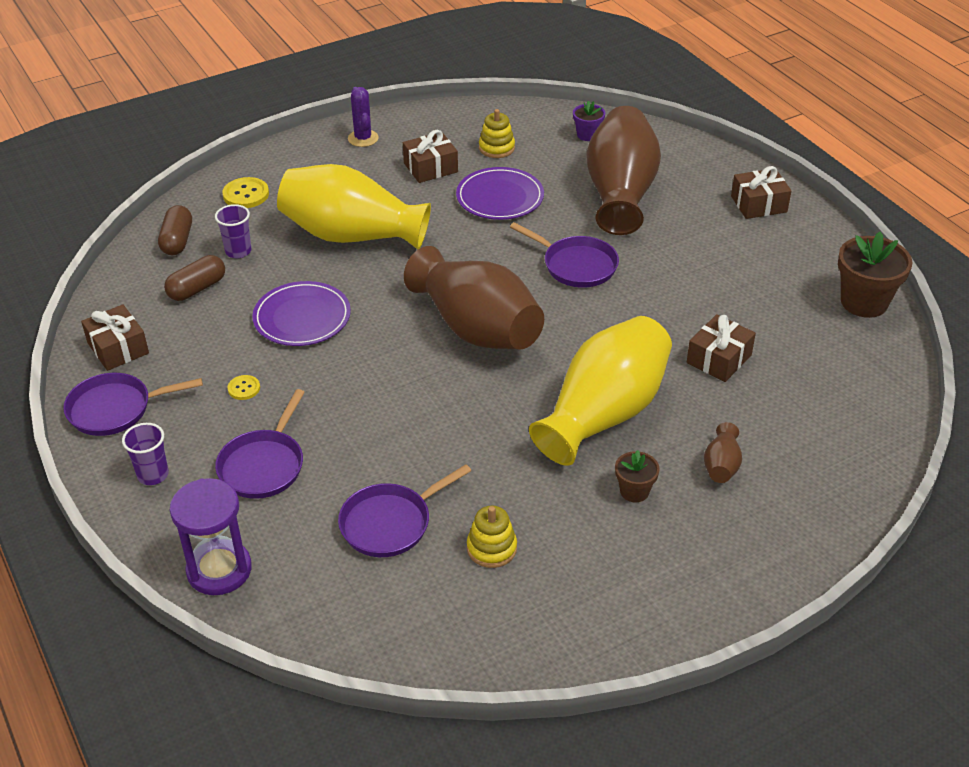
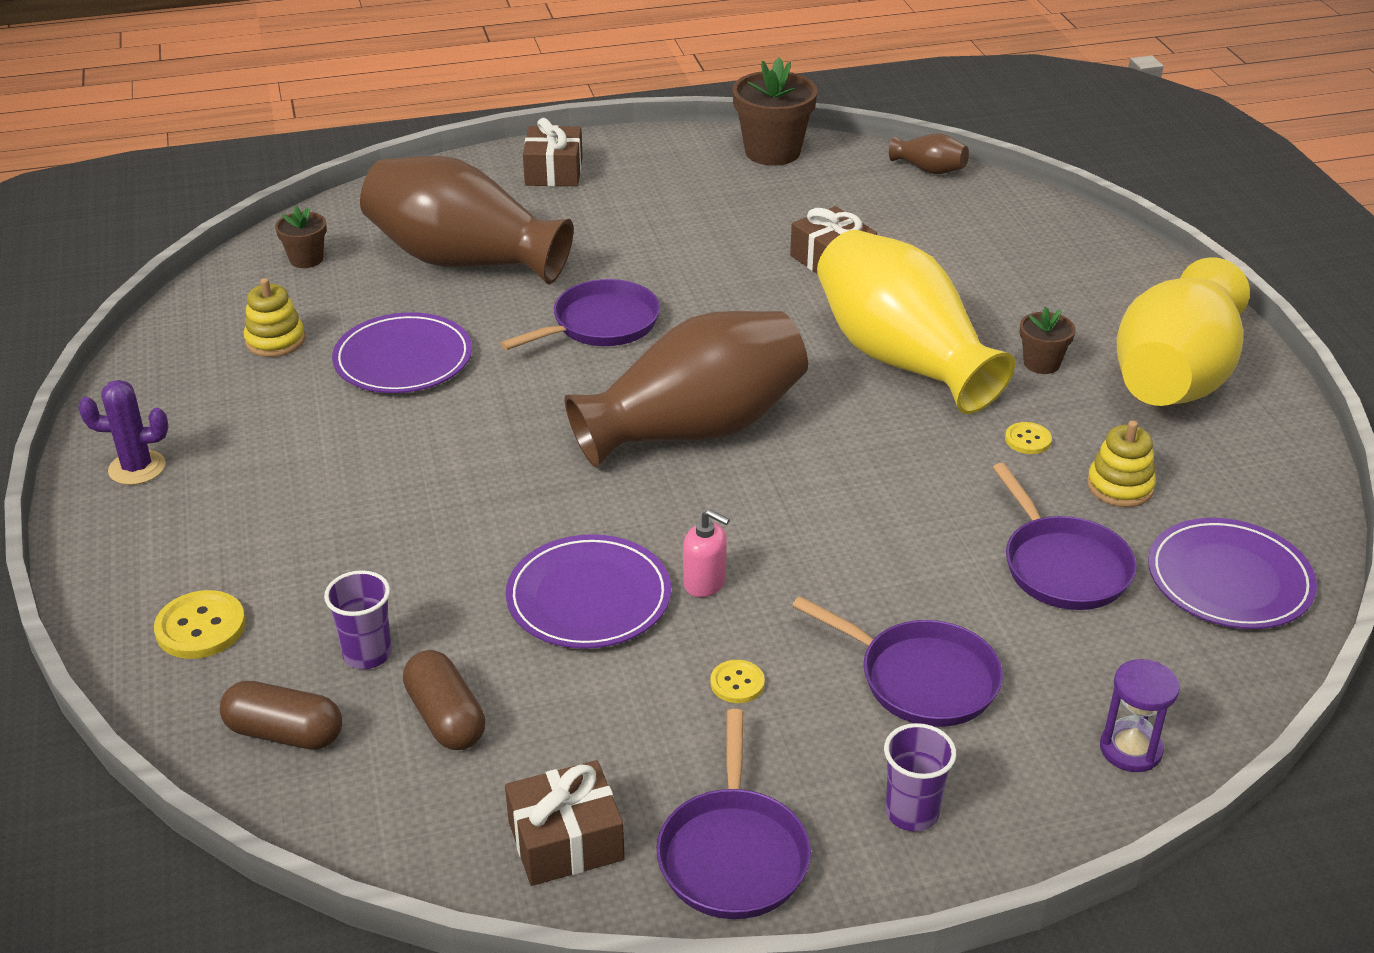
camera: 75 degrees left, 5 degrees down
purple hourglass [170,478,252,595] -> purple hourglass [1100,659,1180,772], size x0.62
yellow vase [277,164,431,249] -> yellow vase moved to [1117,257,1250,406]
brown gift [403,130,458,183] -> none
purple flower pot [573,101,605,141] -> brown flower pot [275,206,327,268]
brown vase [704,422,742,483] -> brown vase moved to [889,133,969,174]
none -> pink soap dispenser [683,509,730,597]
none -> yellow button [1005,422,1052,454]
none -> purple plate [1148,518,1317,629]

